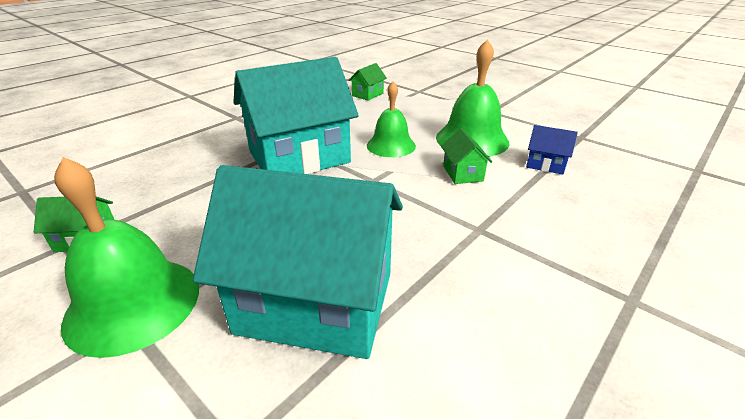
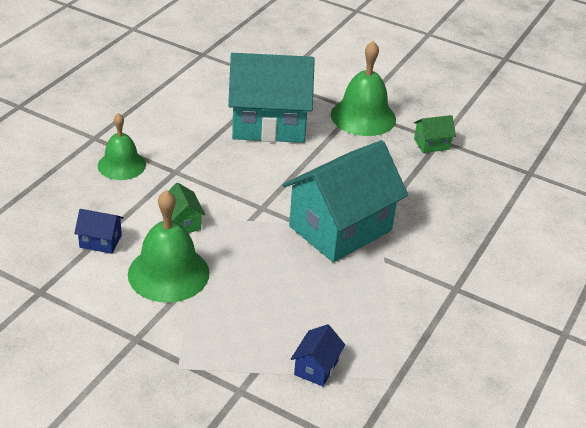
camera: 165 degrees right, 5 degrees up
green house [348,63,387,101] -> blue house [291,324,345,386]
green bell [367,81,416,157] -> green bell moved to [98,113,146,180]

